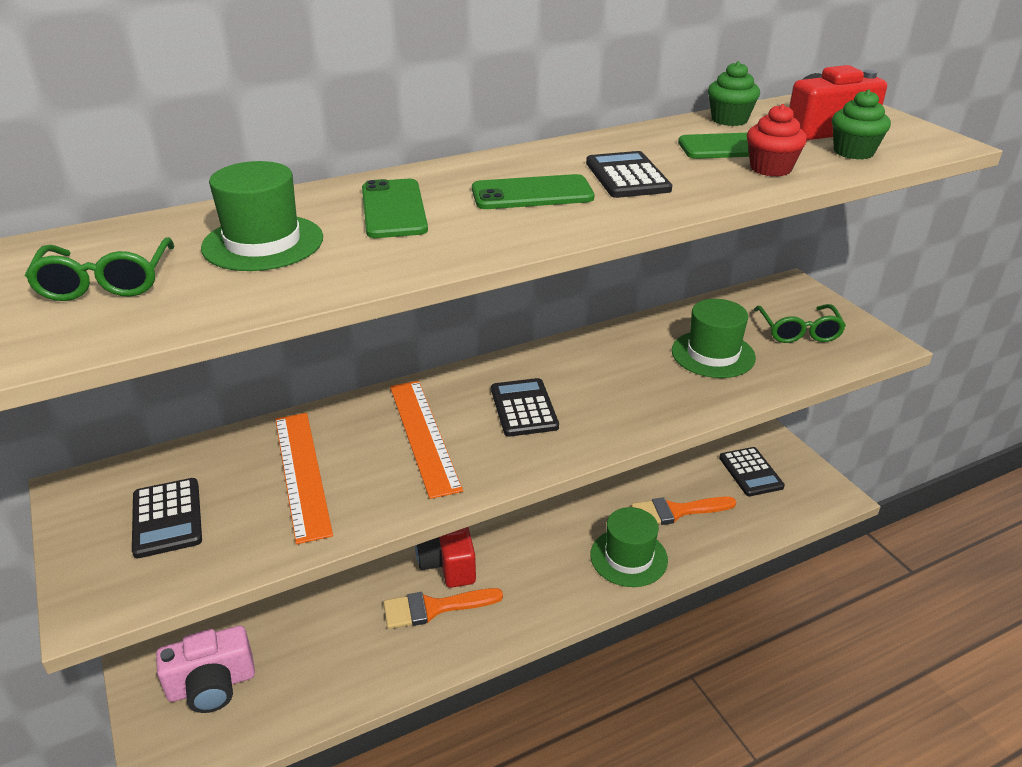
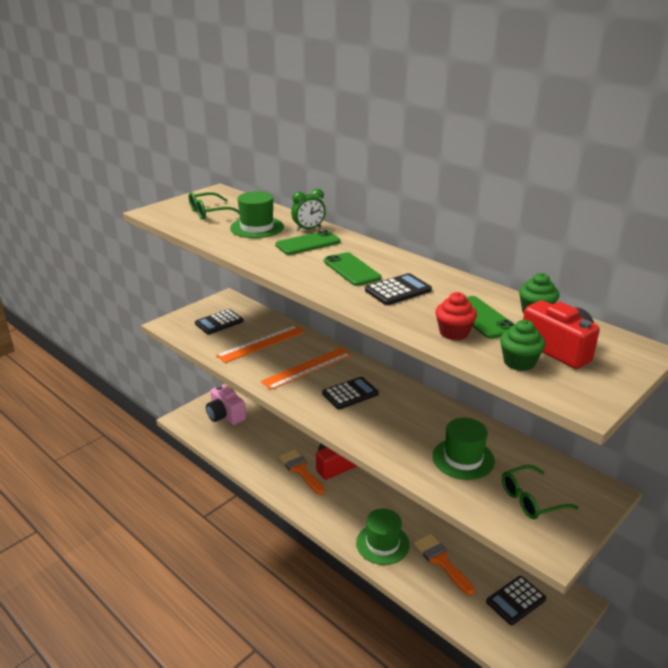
camera: 70 degrees right, 5 degrees down
none -> green clock [291,189,326,231]

